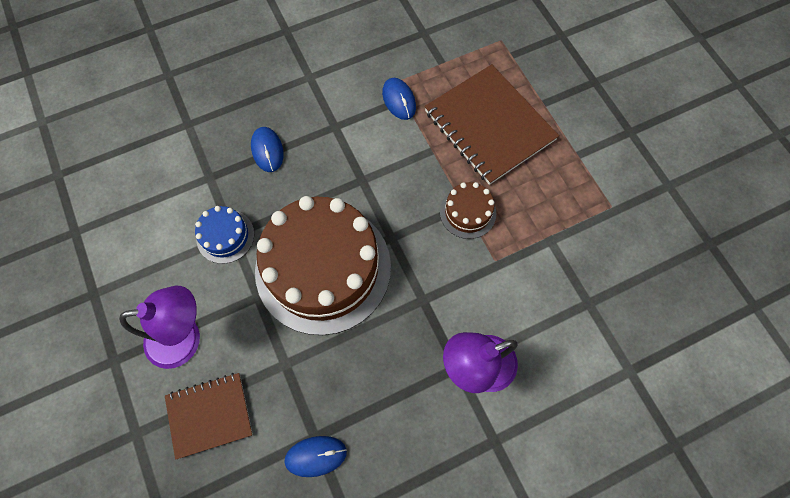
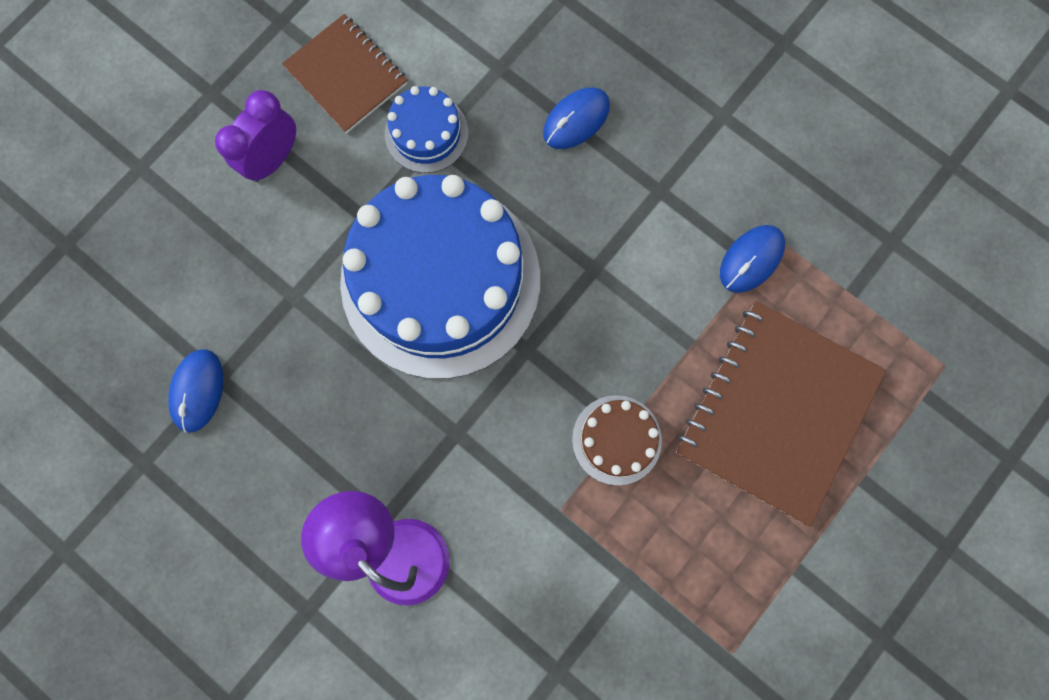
camera: 65 degrees right, 10 degrees up
purple lamp [119,286,200,369] -> purple clock [215,90,296,182]
brown notebook [165,373,253,460] -> brown notebook moved to [282,14,407,134]
brown cake [255,196,391,335] -> blue cake [340,175,540,379]
blue mouse [284,436,347,477] -> blue mouse turned 45 degrees clockwise [168,349,223,433]

